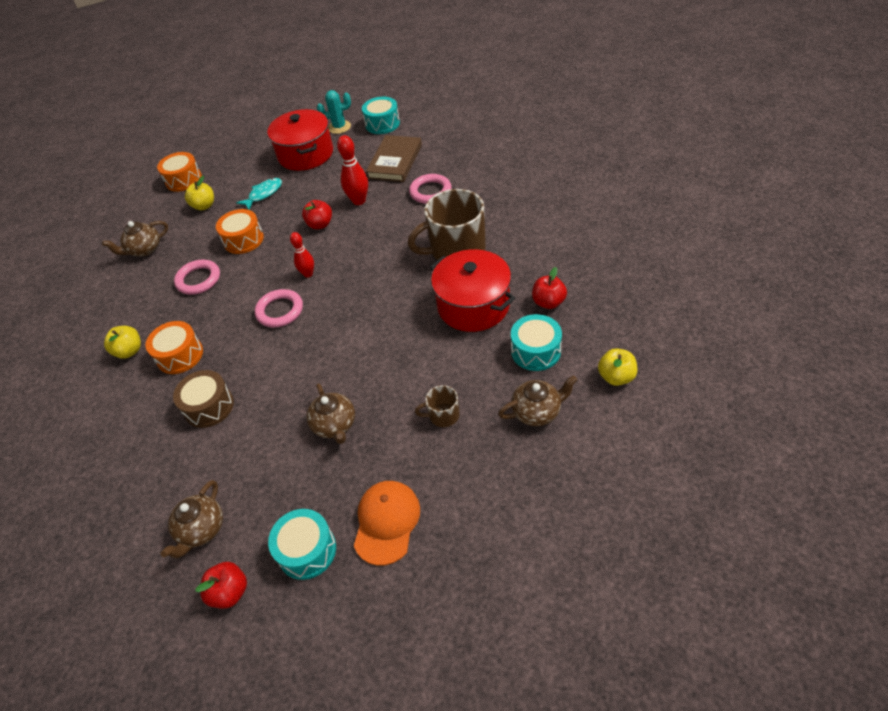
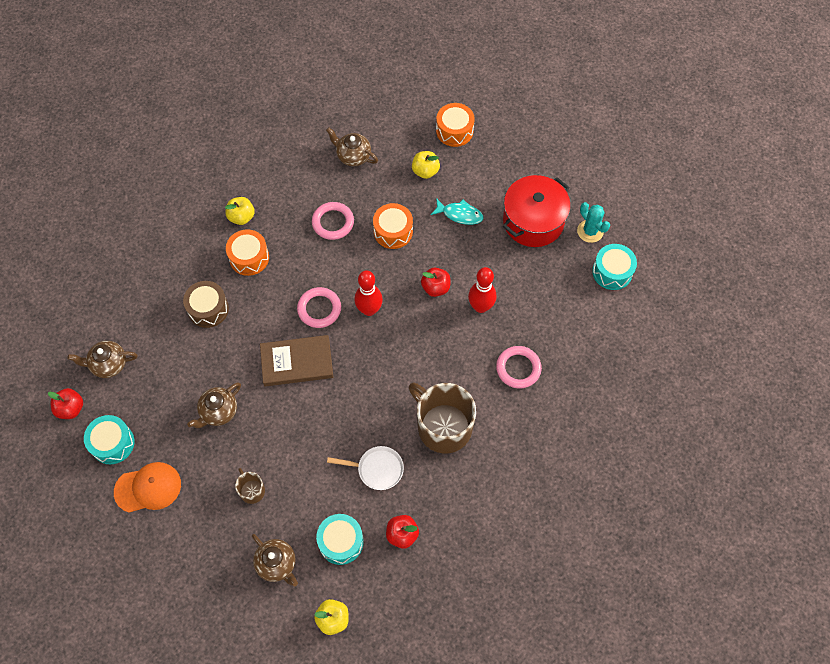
camera: 60 degrees right, 15 degrees up
red bowling pin [290,232,314,278] -> red bowling pin [354,270,383,316], size x1.52
brown book [366,135,422,182] -> brown book moved to [260,335,333,387]
red pot [430,249,515,332] -> white pan [327,446,404,490]

